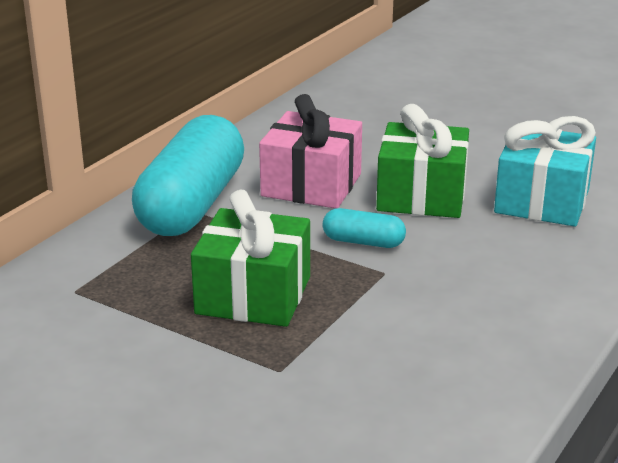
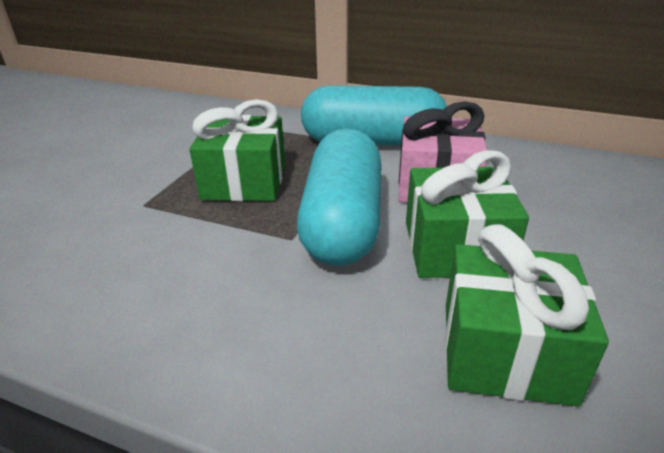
camera: 80 degrees right, 5 degrees up
turquoise capsule [323,208,406,248] -> turquoise capsule [297,128,381,266], size x2.29
turquoise gift [494,116,596,227] -> green gift [445,224,609,407]

